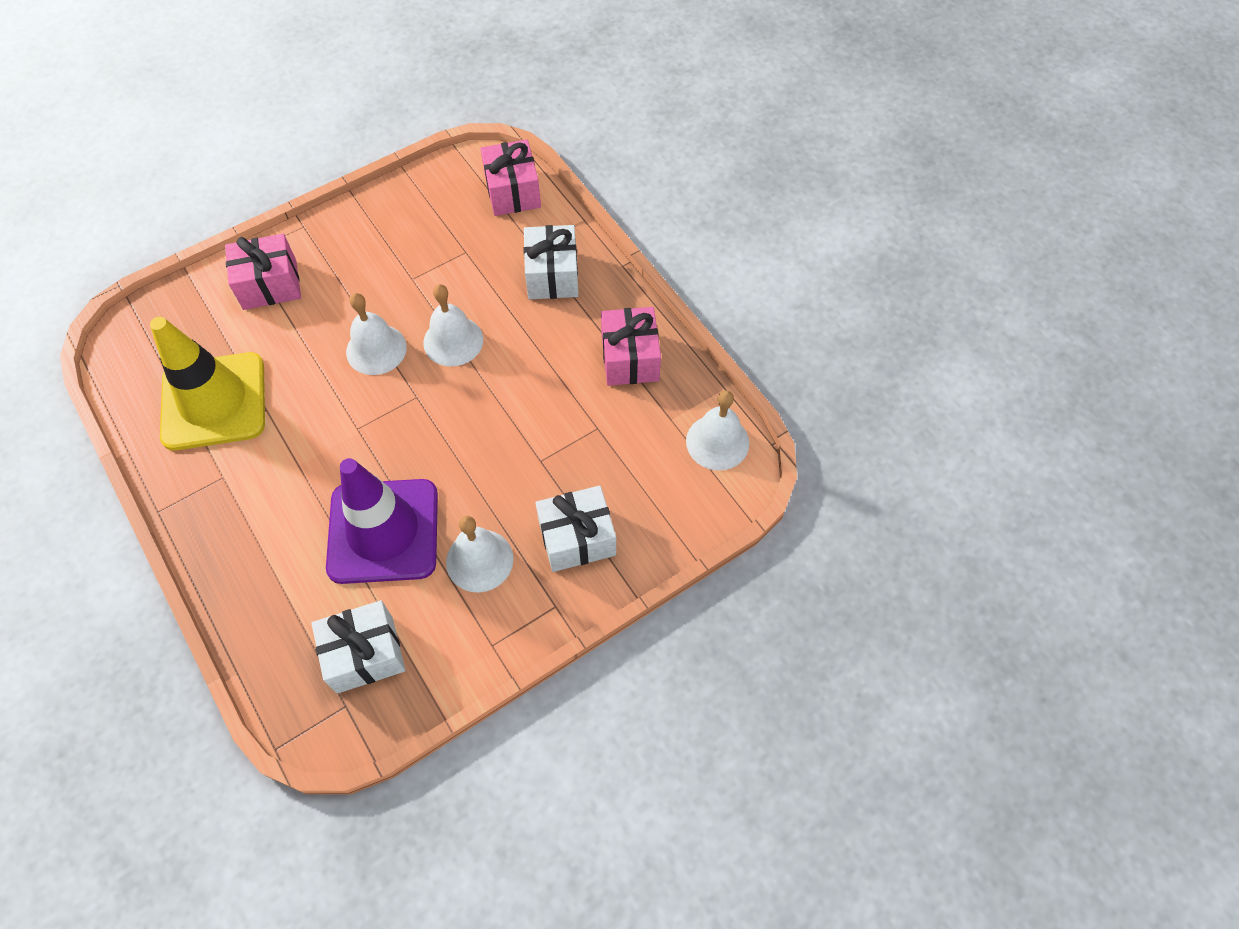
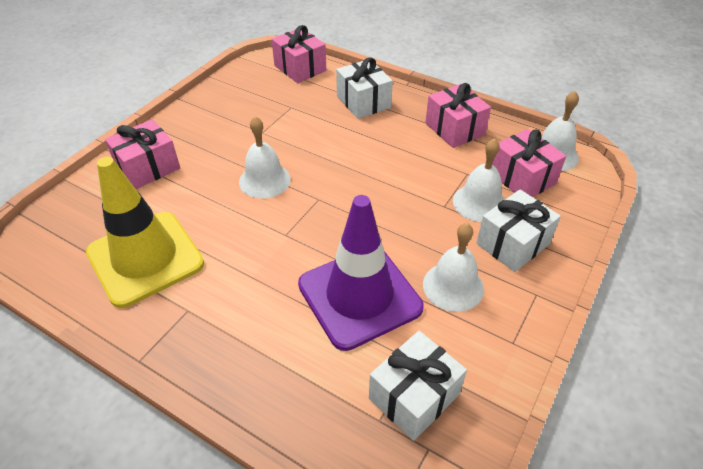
camera: 25 degrees left, 15 degrees down
white bell [423,284,483,366] -> white bell moved to [453,138,505,222]
none -> pink gift [492,129,566,197]

